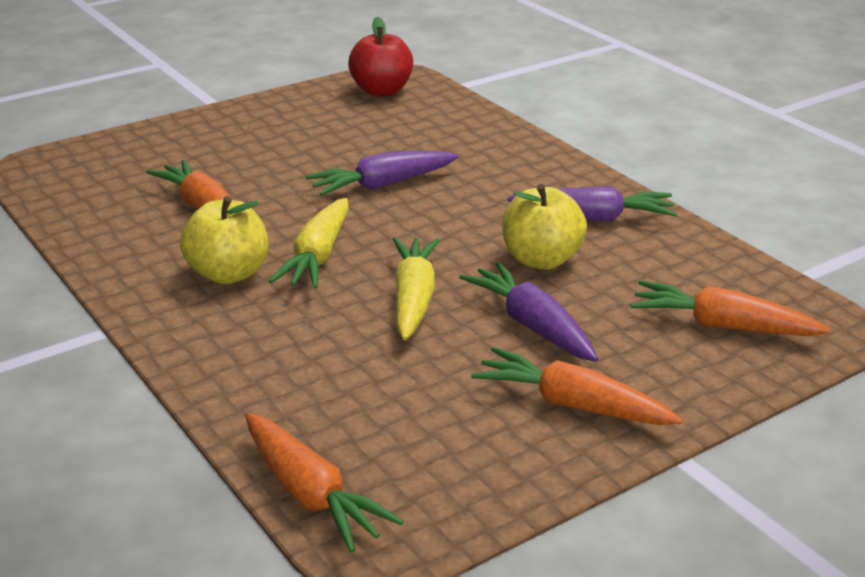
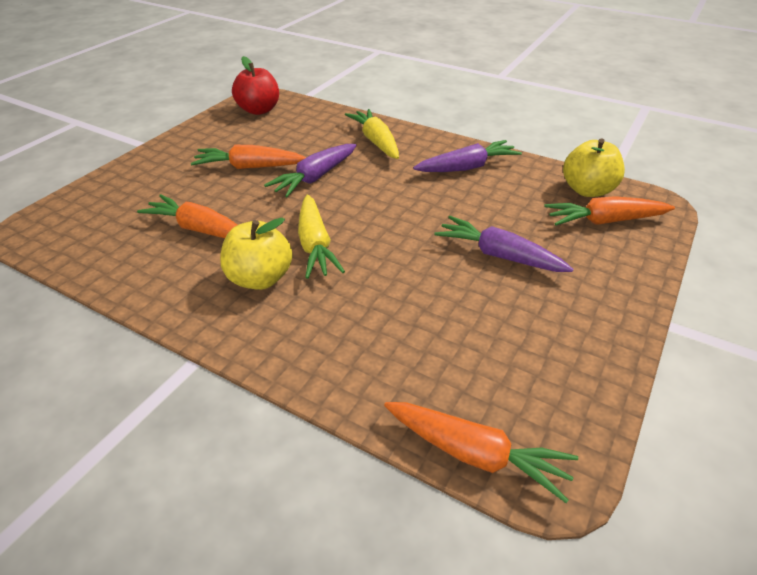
camera: 25 degrees left, 10 degrees up
yellow carrot [393,237,440,340] -> yellow carrot moved to [345,109,399,159]
orange carrot [471,347,682,425] -> orange carrot moved to [191,145,307,169]
yellow apple [502,184,587,269] -> yellow apple moved to [563,138,625,197]

